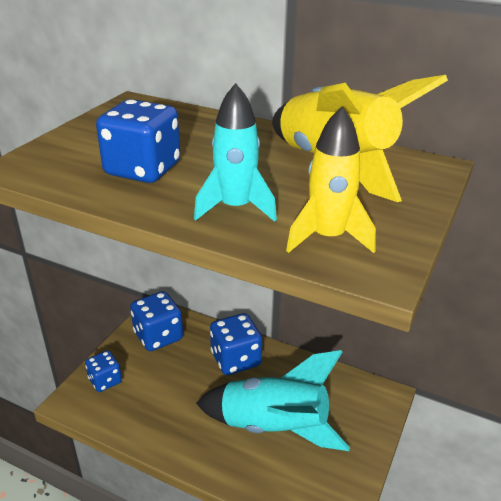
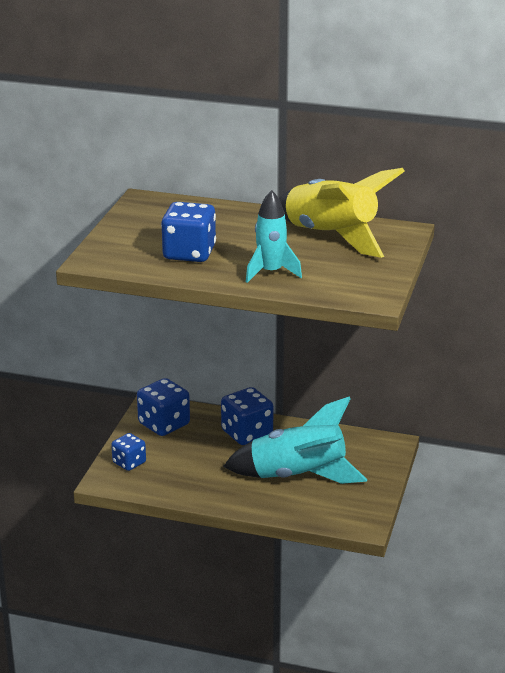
camera: 10 degrees left, 5 degrees down
yellow rocket [286,107,376,253] -> none

